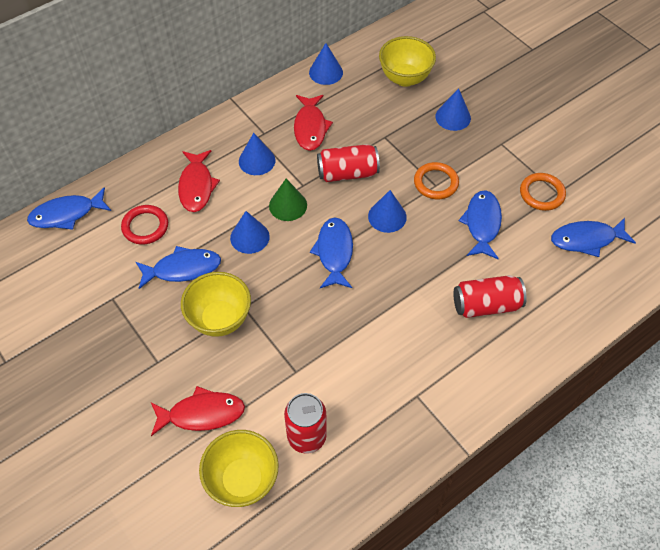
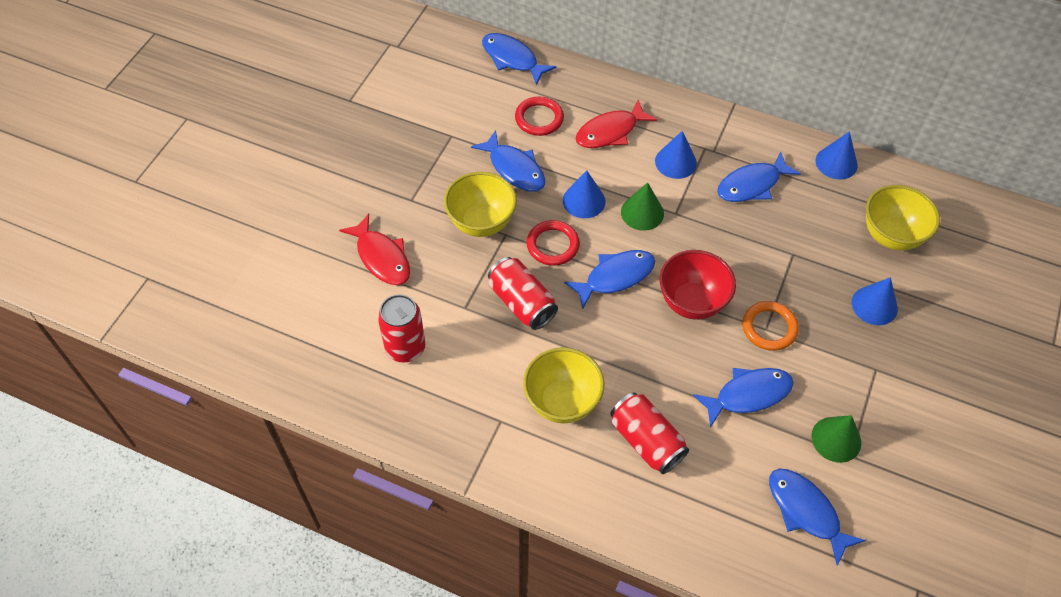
camera: 60 degrees right, 0 degrees up
yellow bowl [199,430,279,507] -> yellow bowl moved to [523,347,605,423]
red fish [294,95,333,151] -> blue fish [717,151,801,202]
red can [317,144,380,182] -> red can moved to [488,257,558,330]
blue cone [368,190,407,233] -> red bowl [660,250,736,320]
orange ring [520,173,566,211] -> green cone [811,415,861,463]
none -> red ring [527,220,580,266]

